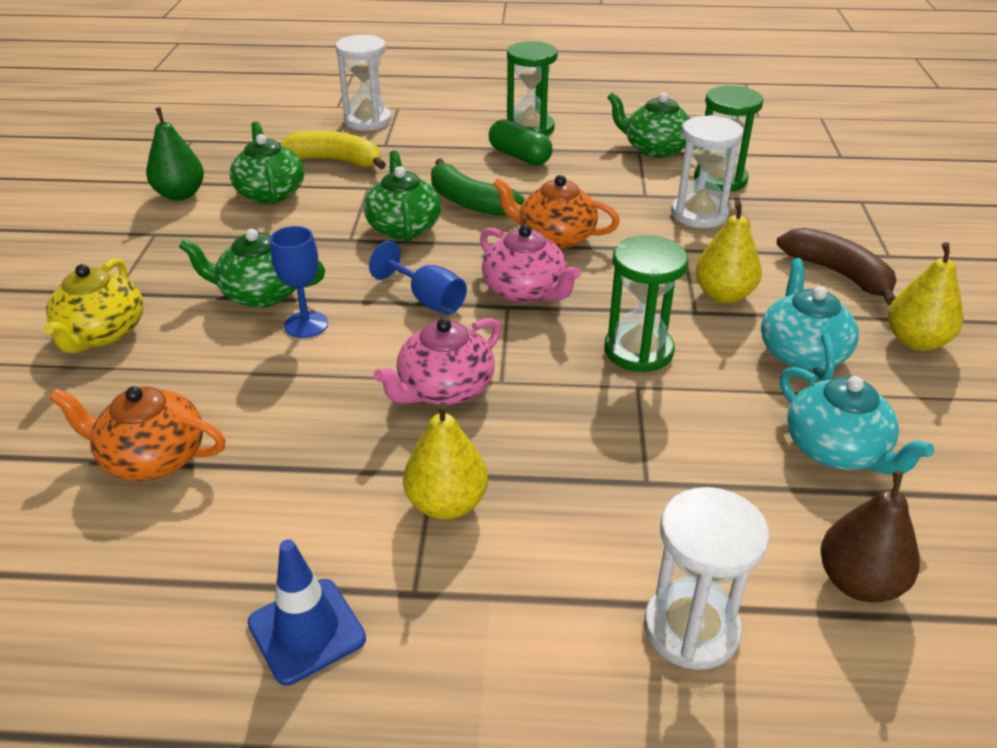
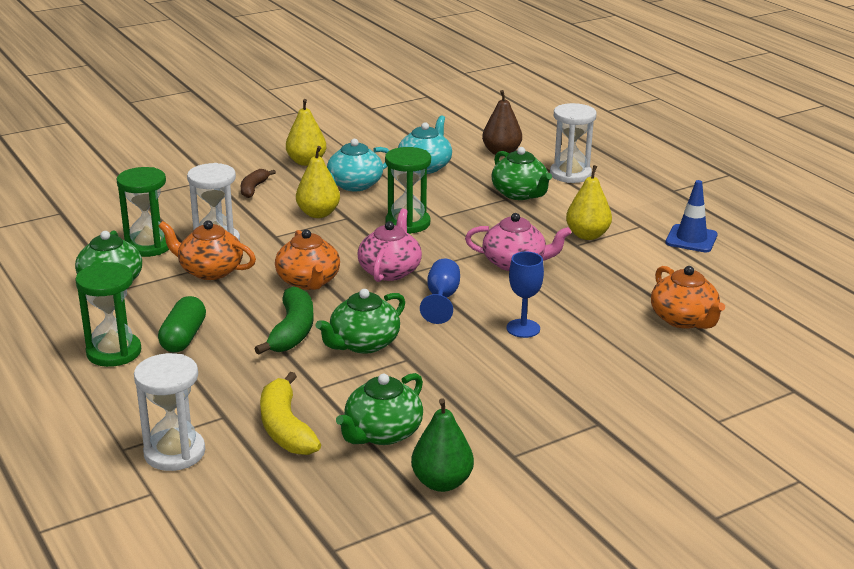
camera: 125 degrees left, 10 degrees down
yellow teapot [43,258,144,353] -> none
green teapot [179,229,325,308] -> green teapot moved to [492,147,552,200]
brown banana [777,228,897,306] -> brown banana [241,169,276,198], size x0.62
none -> orange teapot [158,220,256,280]

